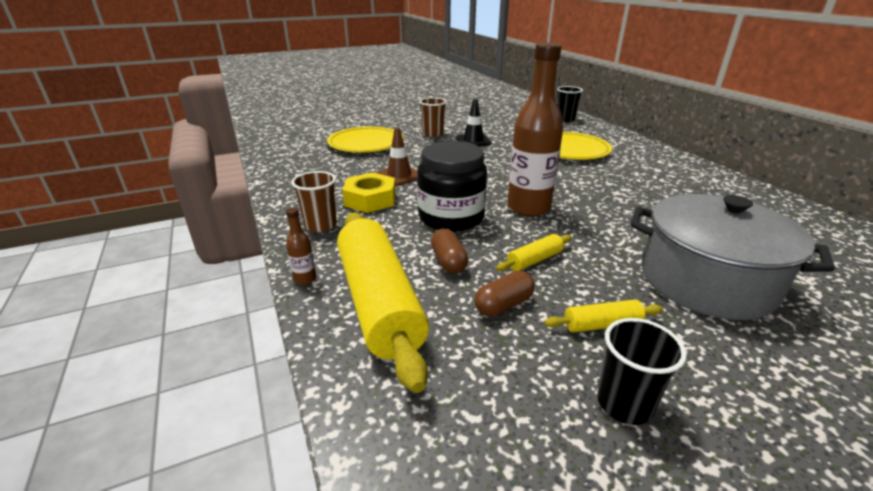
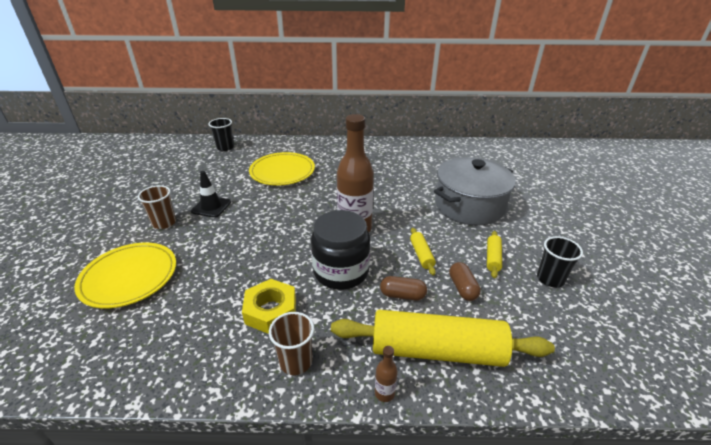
camera: 65 degrees left, 5 degrees up
brown traffic cone [376,127,417,186] -> none

